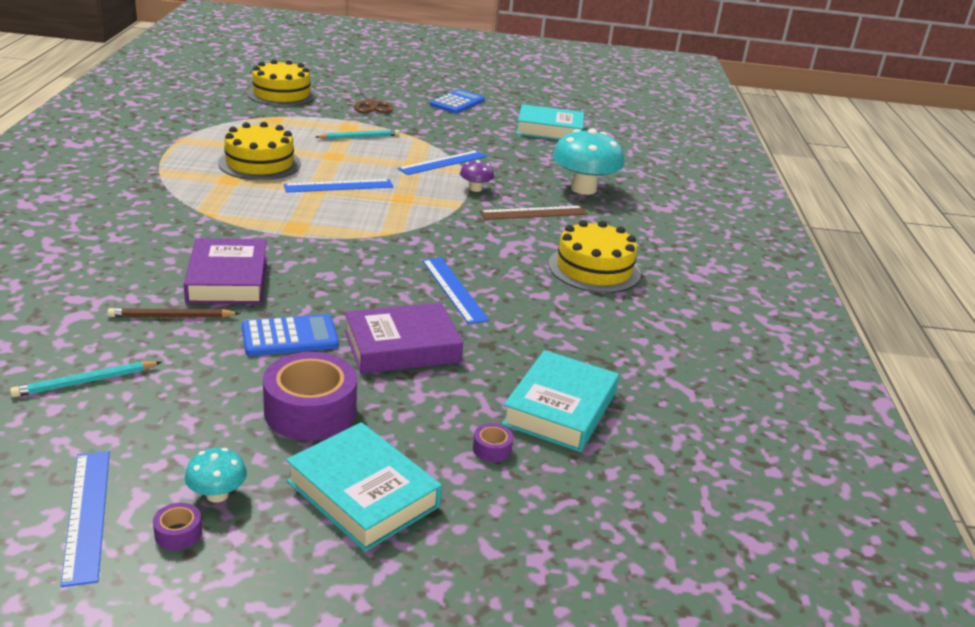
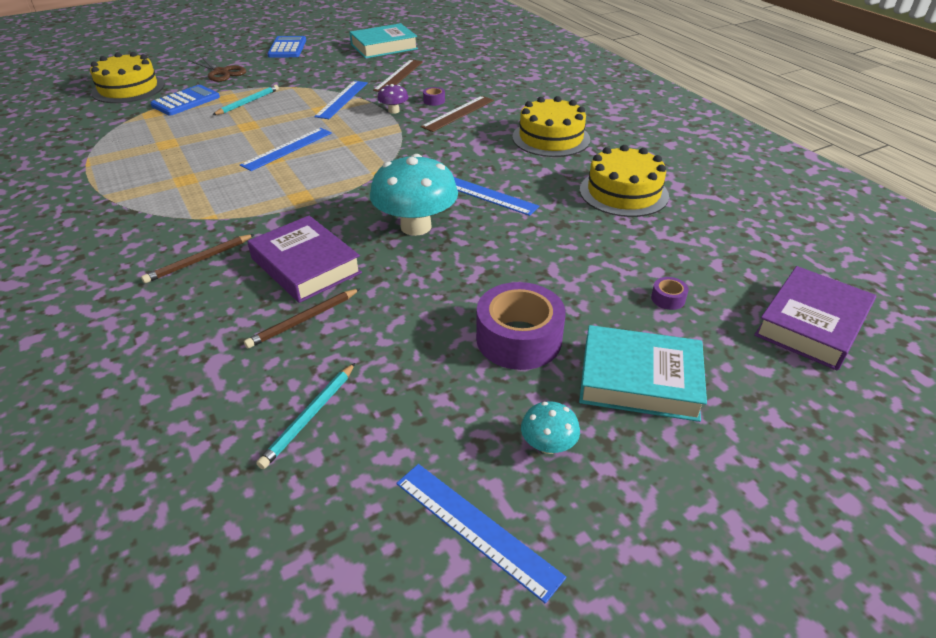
camera: 30 degrees left, 10 degrees up
purple tape [153,503,202,550] -> purple tape moved to [423,87,445,106]
yellow cake [218,122,301,180] -> yellow cake moved to [580,145,669,217]
blue calculator [242,314,339,356] -> blue calculator moved to [151,85,220,116]
purple book [344,302,463,374] -> purple book moved to [754,266,876,370]
turquoise book [501,350,619,452] -> none
turquoise mushroom [552,129,624,195] -> turquoise mushroom moved to [370,154,458,236]
none -> brown pencil [141,234,255,283]
none -> brown ruler [373,59,423,92]

